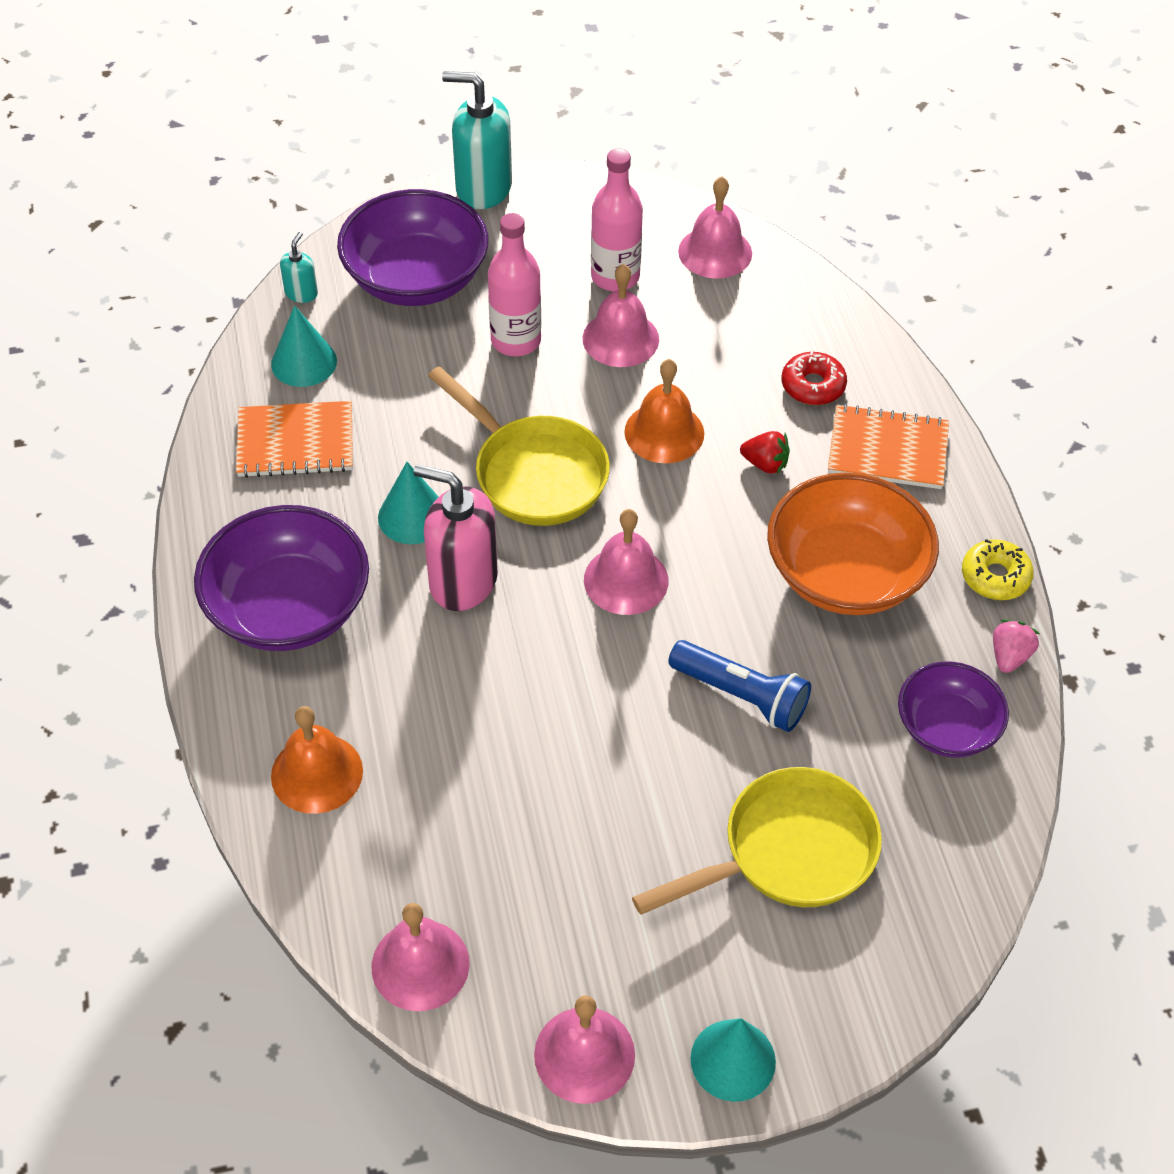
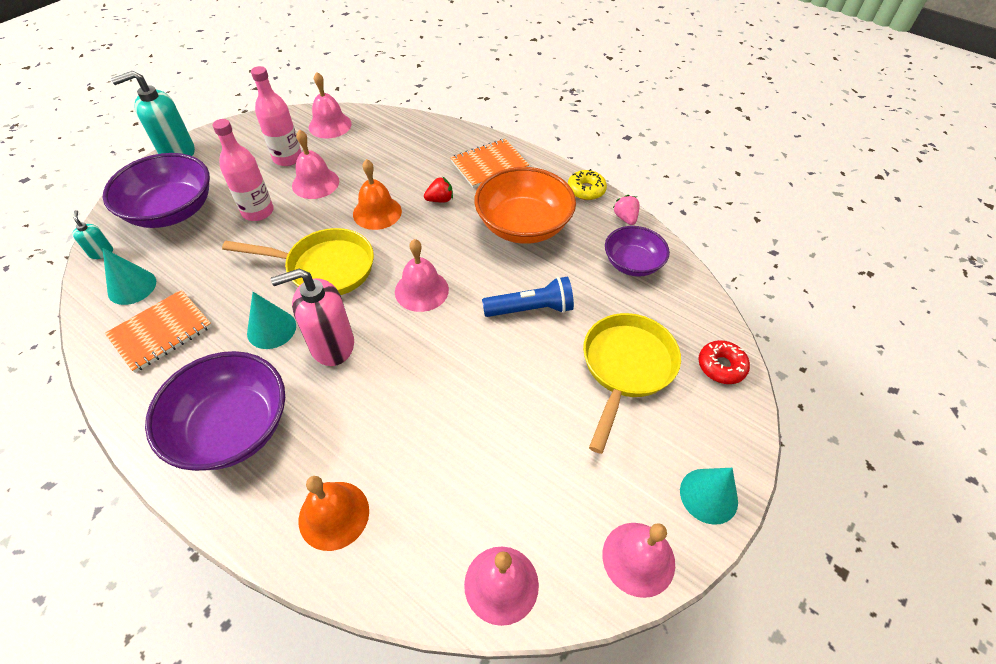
camera: 40 degrees left, 0 degrees up
red donut [782,350,847,405] -> red donut moved to [698,340,750,384]

